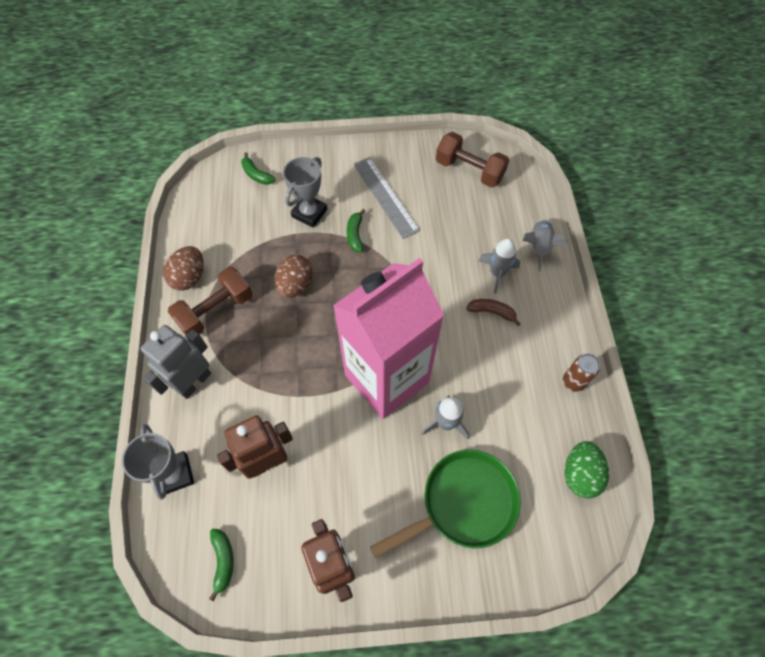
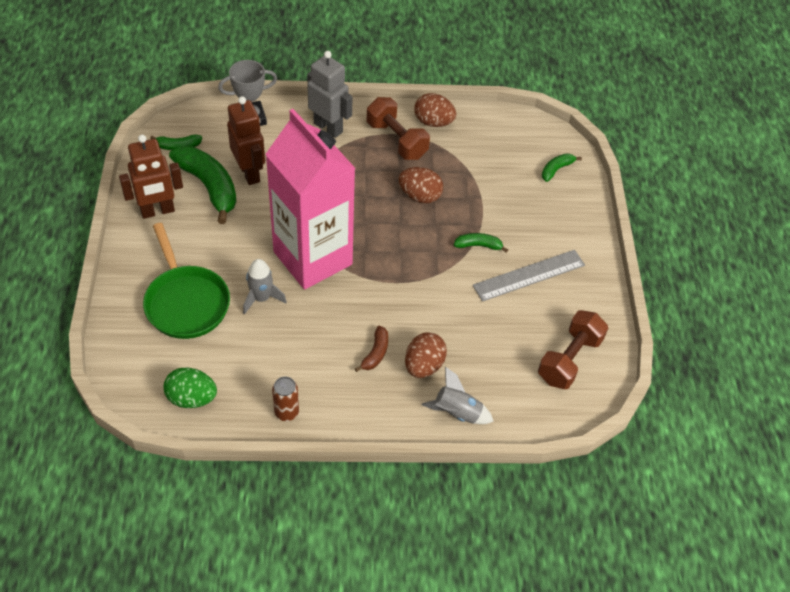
camera: 90 degrees right, 10 degrees down
grey trophy [283,157,327,228] -> none
grey rocket [478,238,520,294] -> brown egg [405,332,447,378]
none -> green banana [169,146,237,224]

